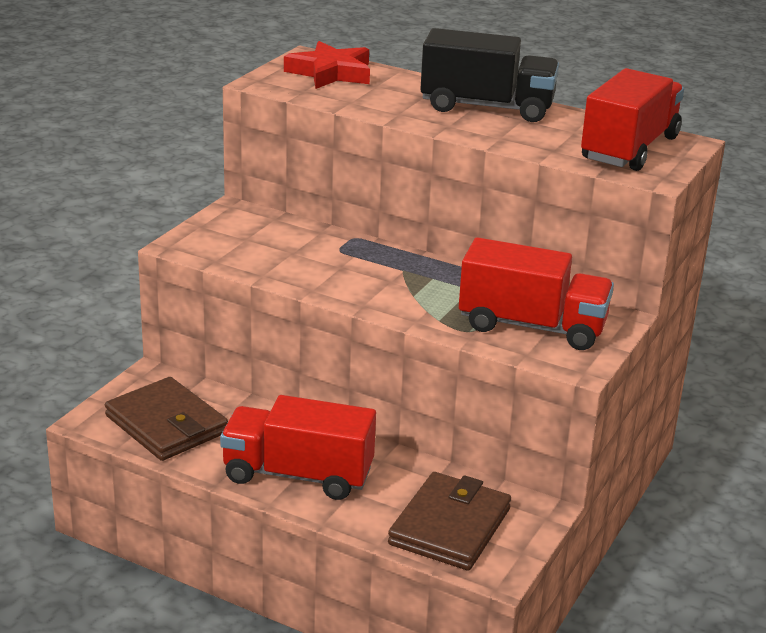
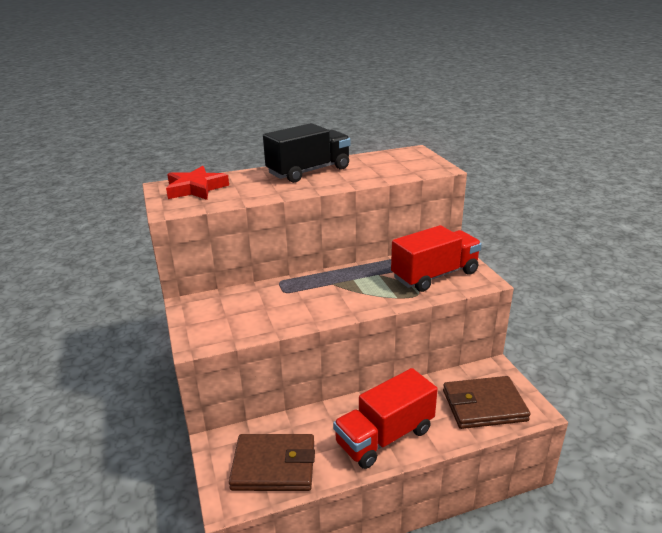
camera: 45 degrees left, 0 degrees up
brown wallet [388,472,511,571] -> brown wallet turned 75 degrees counterclockwise [443,376,531,429]
red truck [581,68,684,171] -> none

